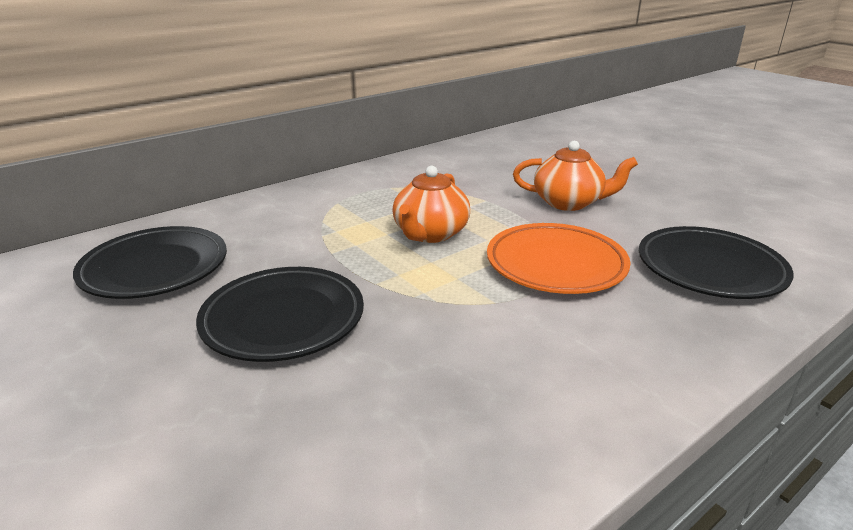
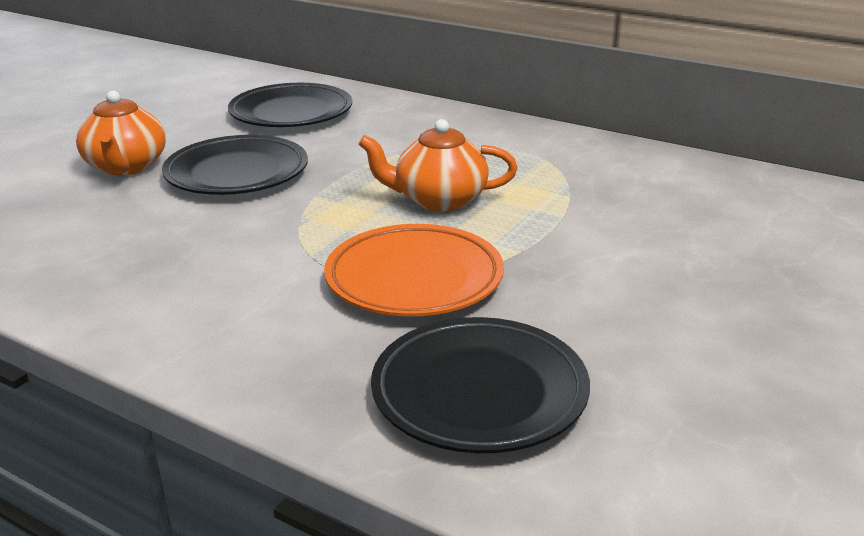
camera: 70 degrees right, 0 degrees up
orange teapot [513,141,638,211] -> orange teapot moved to [76,91,166,176]

